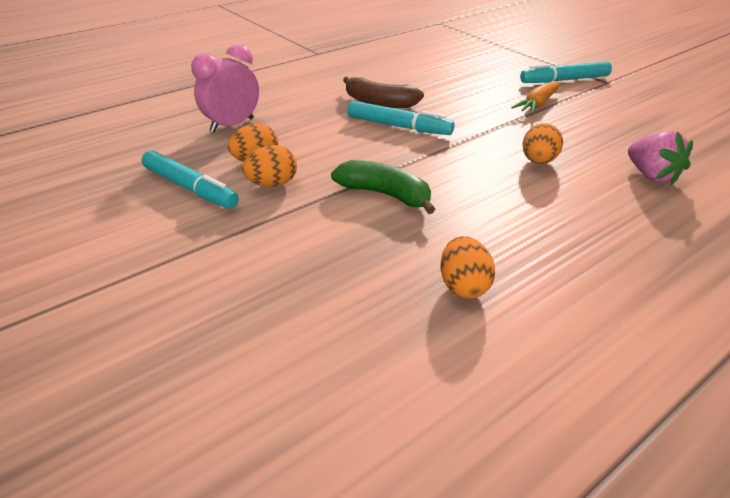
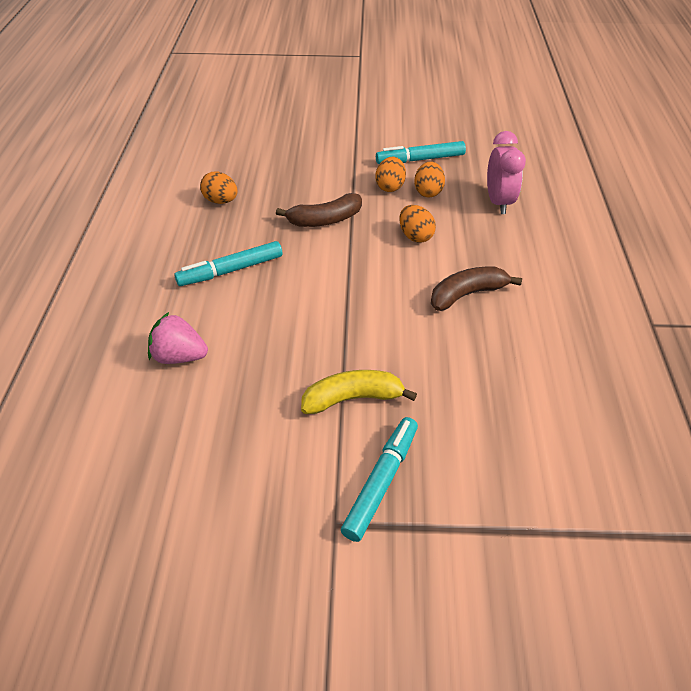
camera: 130 degrees right, 10 degrees up
green banana [331,160,435,214] -> brown banana [276,193,362,227]
turquoise marker [347,101,454,135] -> turquoise marker moved to [174,241,282,286]
orange carrot [511,81,560,114] -> yellow banana [301,370,417,414]
orange egg [522,123,563,164] -> orange egg moved to [400,205,436,243]

